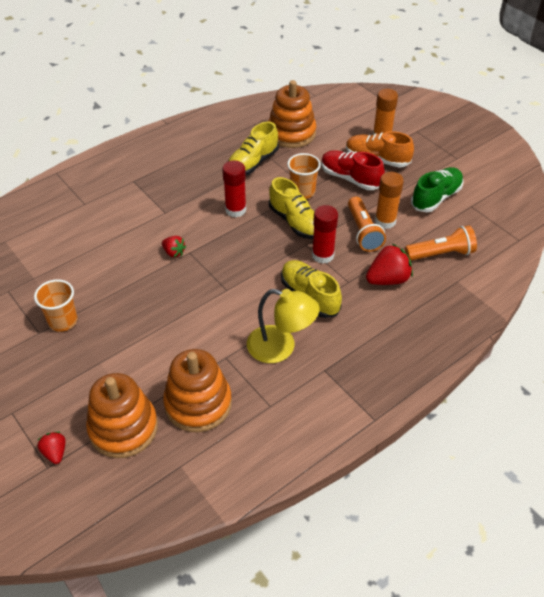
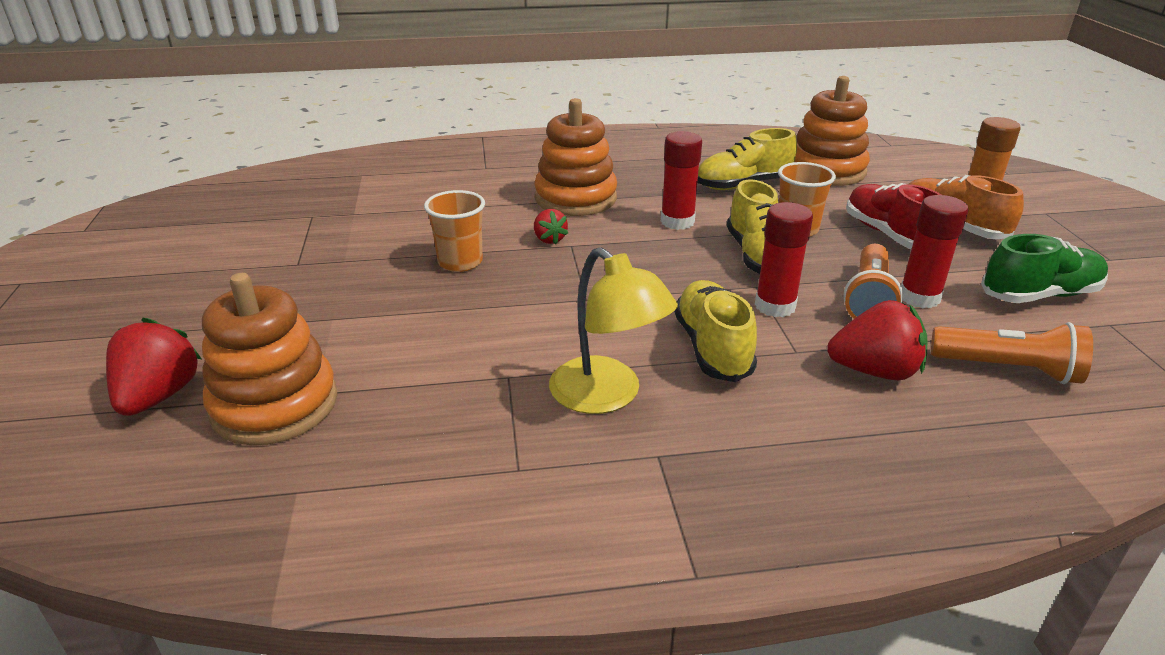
camera: 30 degrees right, 15 degrees down
orange cup [34,279,78,332] -> orange cup moved to [424,190,485,272]
red strawberry [38,432,65,464] -> red strawberry [106,318,202,416], size x1.76
orange stacking toy [163,349,232,432] -> orange stacking toy moved to [534,98,617,216]
orange glue stick [375,172,404,229] -> red glue stick [901,195,969,308]

